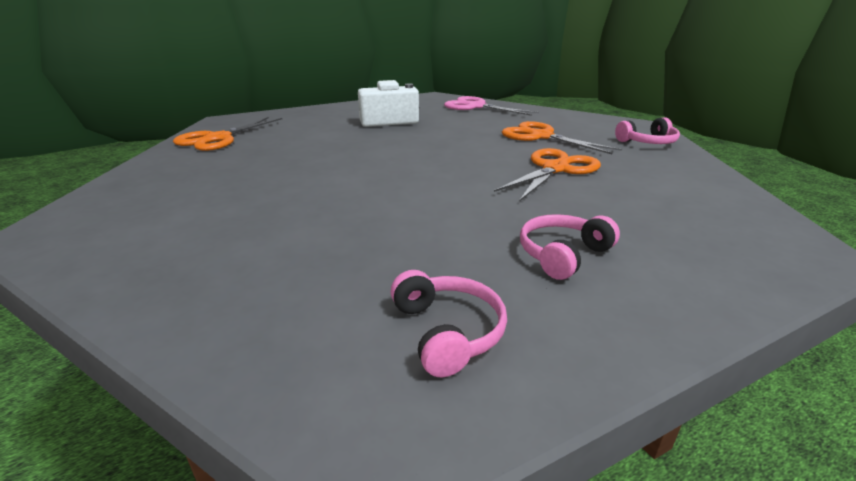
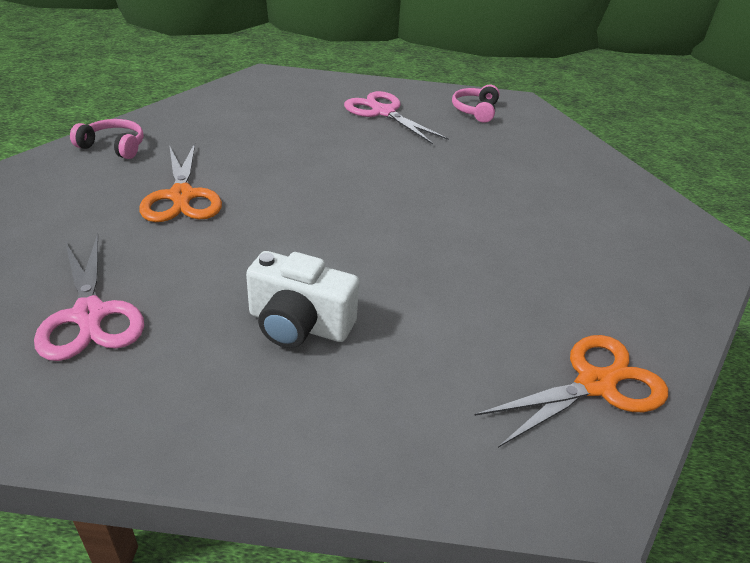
camera: 150 degrees left, 10 degrees up
orange scissors [494,148,601,202] -> none
pink headphones [520,214,620,280] -> pink scissors [344,91,449,144]

